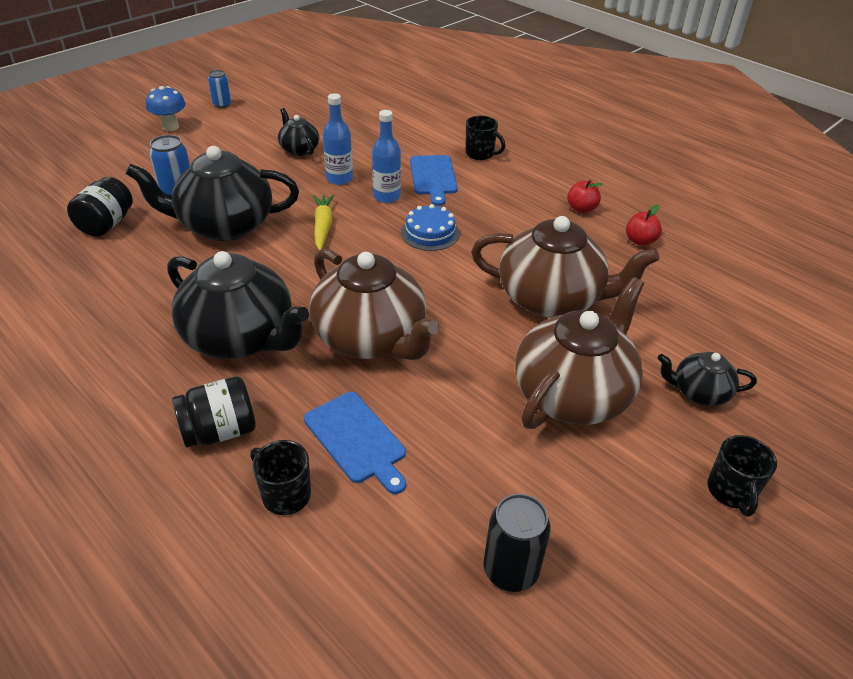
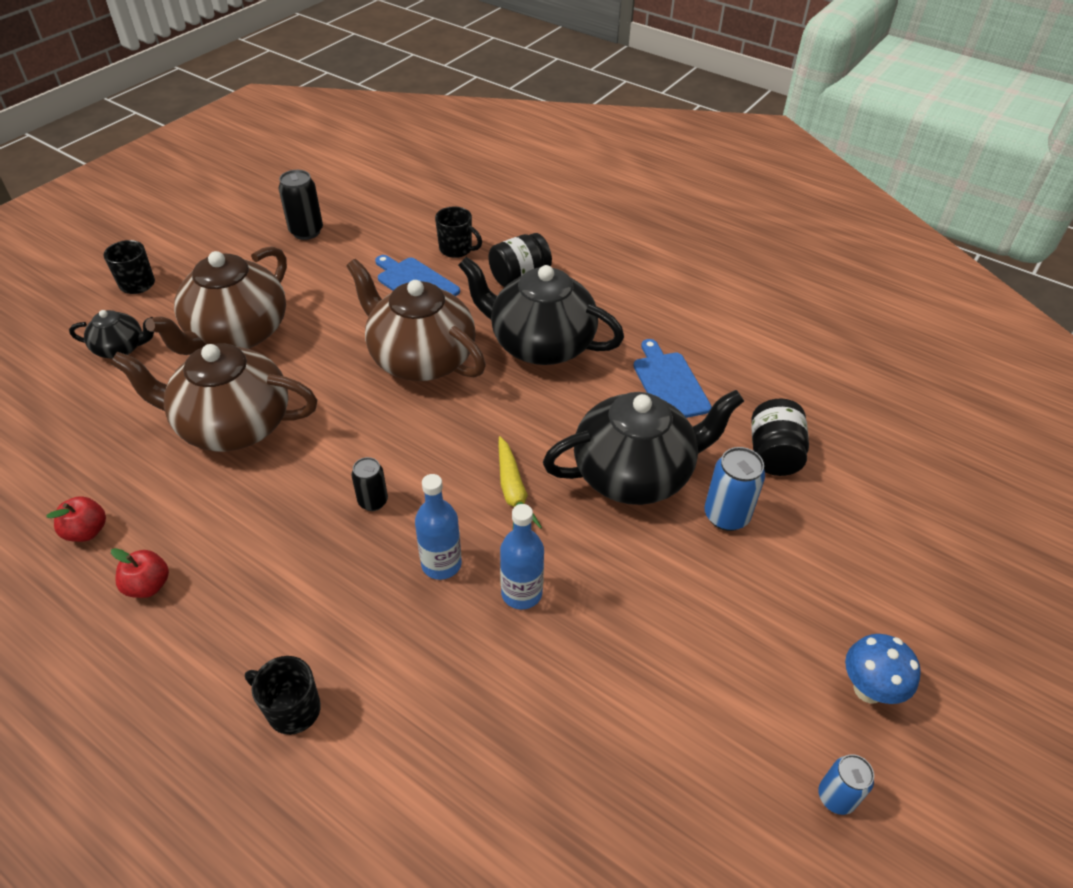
camera: 170 degrees right, 5 degrees up
black teapot [278,108,319,156] -> none
blue cake [401,204,459,251] -> black can [351,457,388,511]
blue cutting board [410,155,458,206] -> blue cutting board moved to [633,339,712,418]

